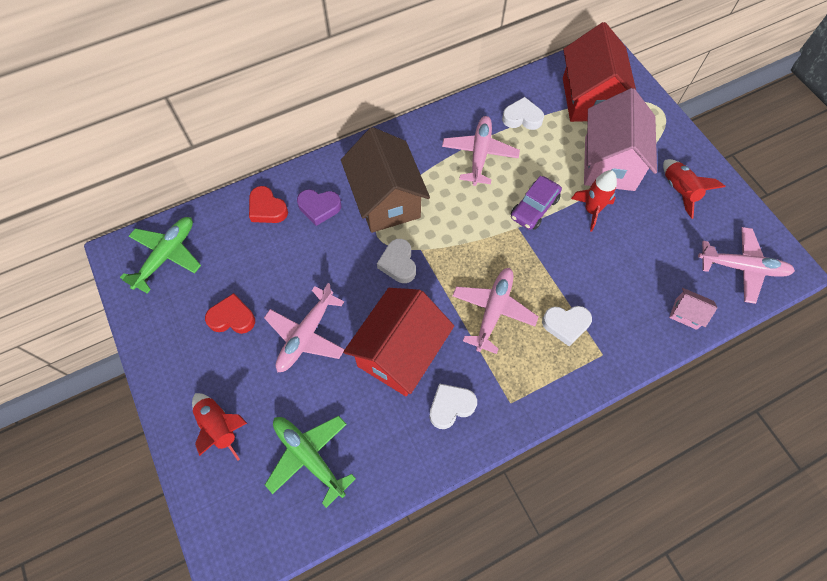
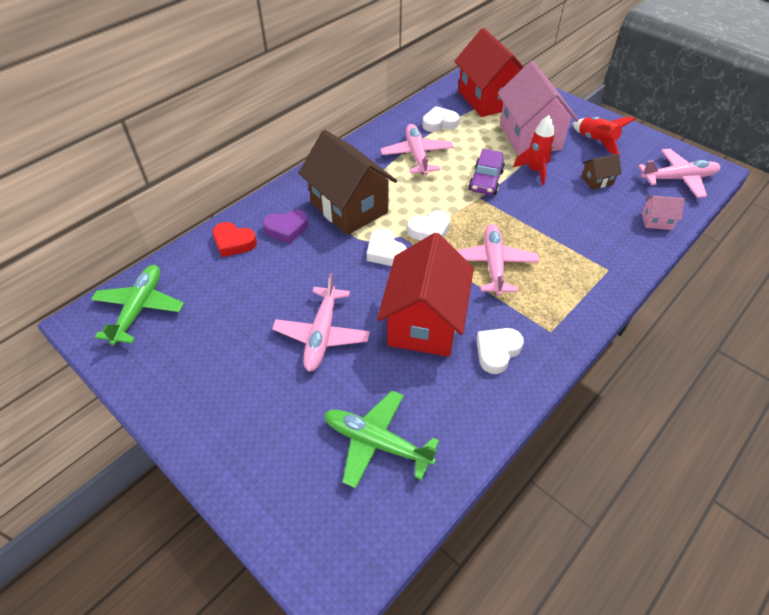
camera: 20 degrees left, 15 degrees down
red rocket [192,393,247,461] -> none
red heart [205,293,255,334] -> none
white heart [542,306,592,346] -> white heart moved to [407,210,451,240]
none -> brown house [581,154,622,189]

